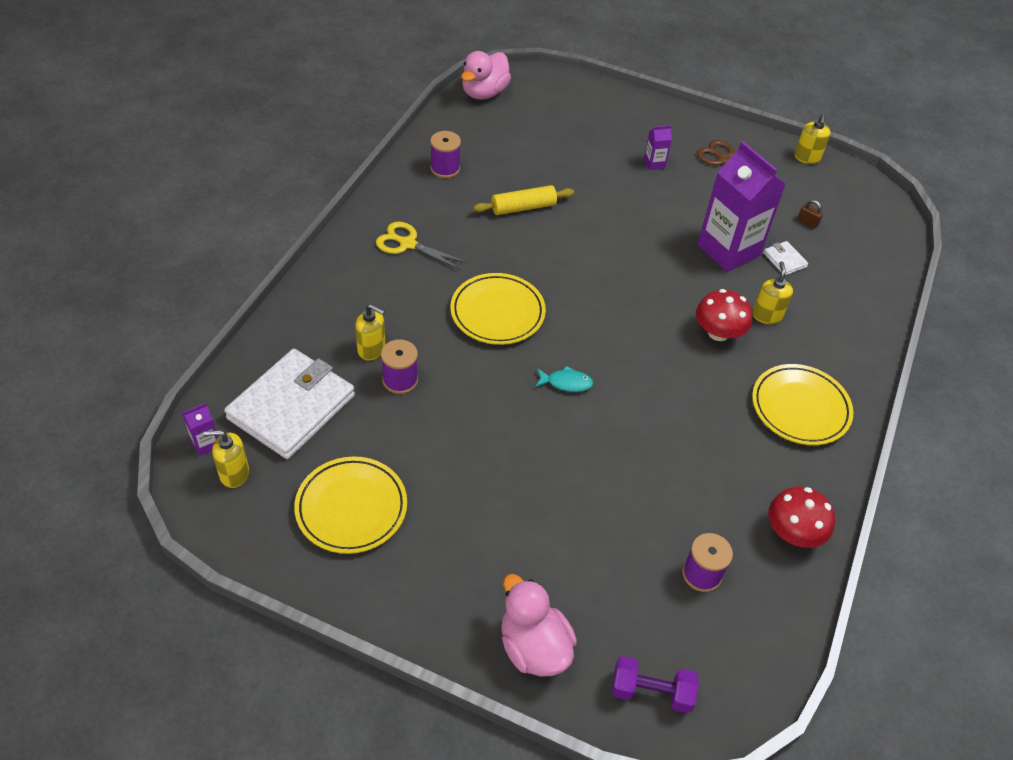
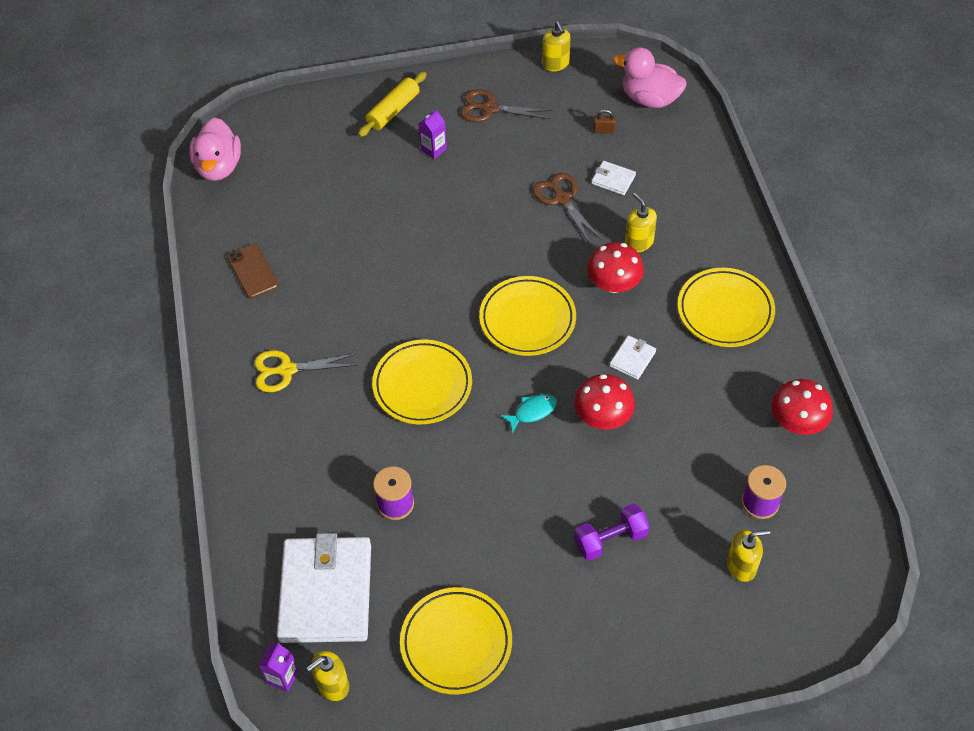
camera: 30 degrees left, 5 degrees up
yellow soap dispenser [355,304,385,361] -> yellow soap dispenser moved to [727,529,770,582]
purple spool [430,131,461,178] -> brown phone [227,244,278,299]
yellow rolling pin [473,185,574,215] -> yellow rolling pin moved to [358,72,427,137]
pink duck [501,574,577,677] -> pink duck moved to [613,47,687,108]
purple dumbbell [612,656,699,713] -> purple dumbbell moved to [574,504,649,561]
purple carton [697,141,786,272] -> brown scissors [533,173,602,243]
none -> yellow plate [479,276,576,356]
none -> red mushroom [574,374,635,429]
none -> white wallet [610,335,656,380]

